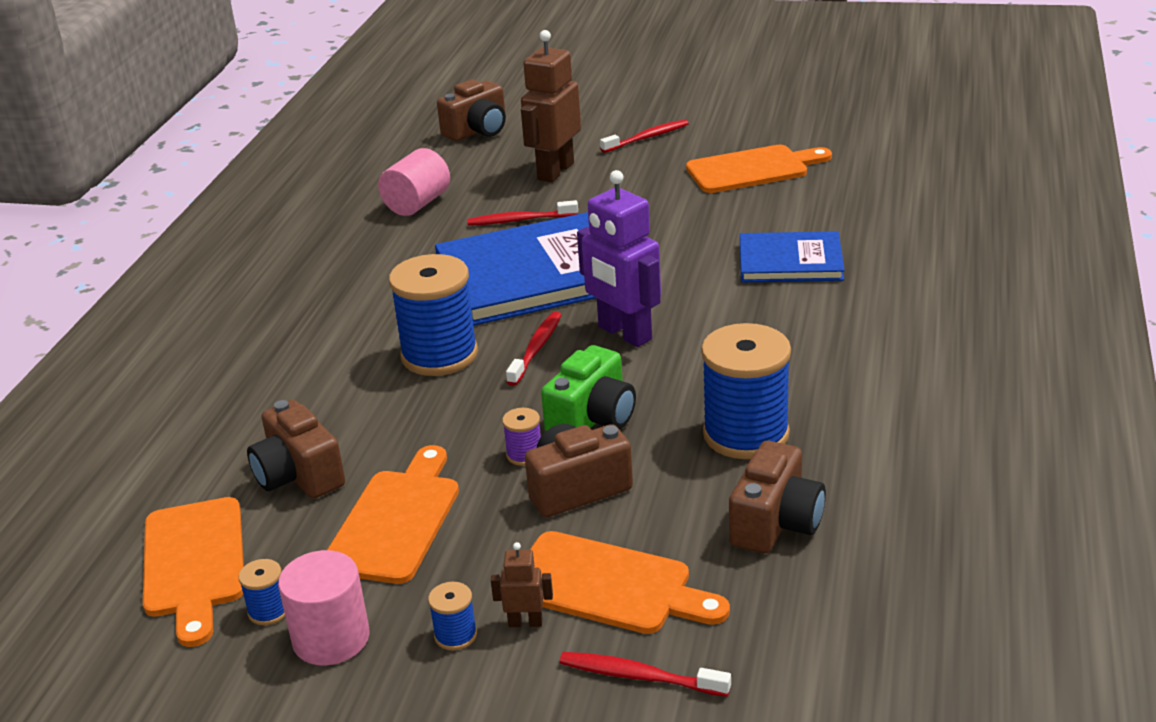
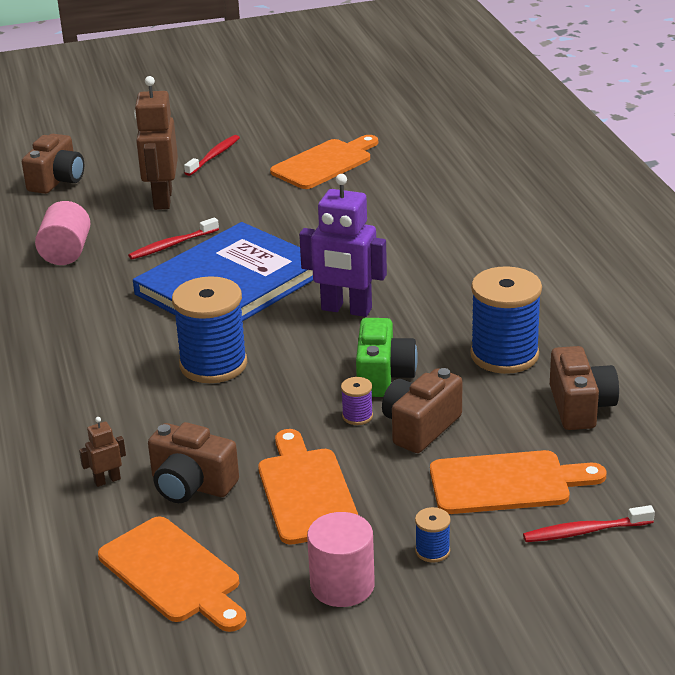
camera: 30 degrees left, 0 degrees up
blue spool [238,559,285,625] -> none
brown robot [491,542,553,627] -> brown robot moved to [79,417,126,487]
red toothbrush [506,312,561,386] -> none
blue book [740,231,845,282] -> none

